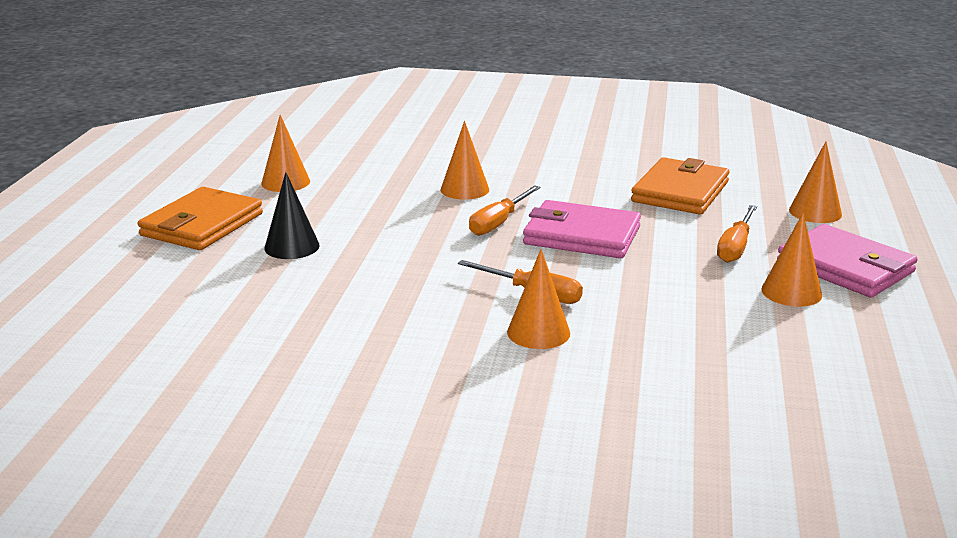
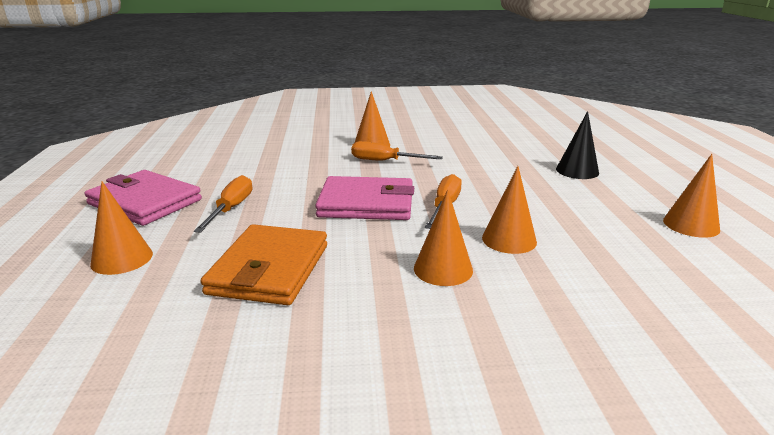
camera: 165 degrees right, 0 degrees up
orange wallet [138,187,263,250] -> none
orange cone [761,212,822,307] -> orange cone moved to [414,190,473,286]

